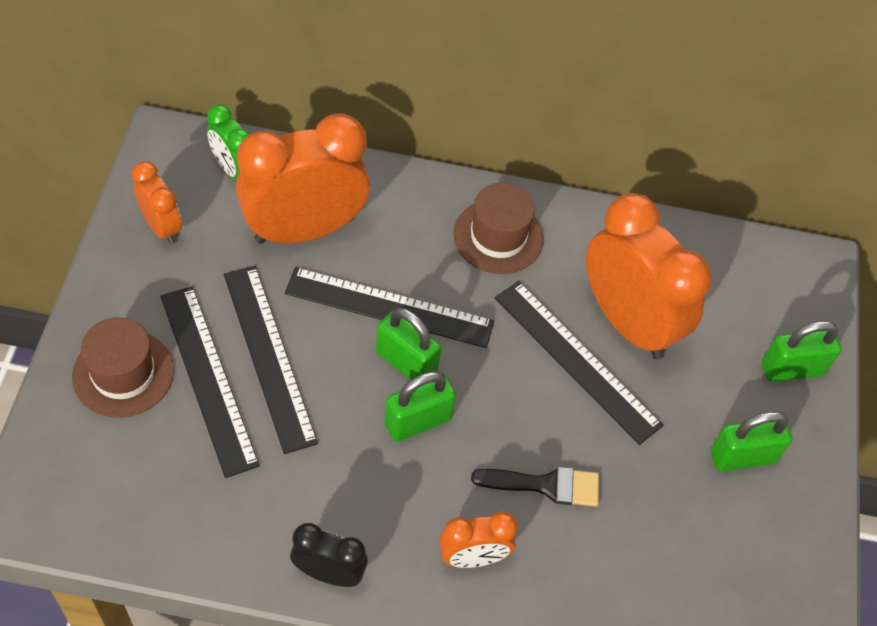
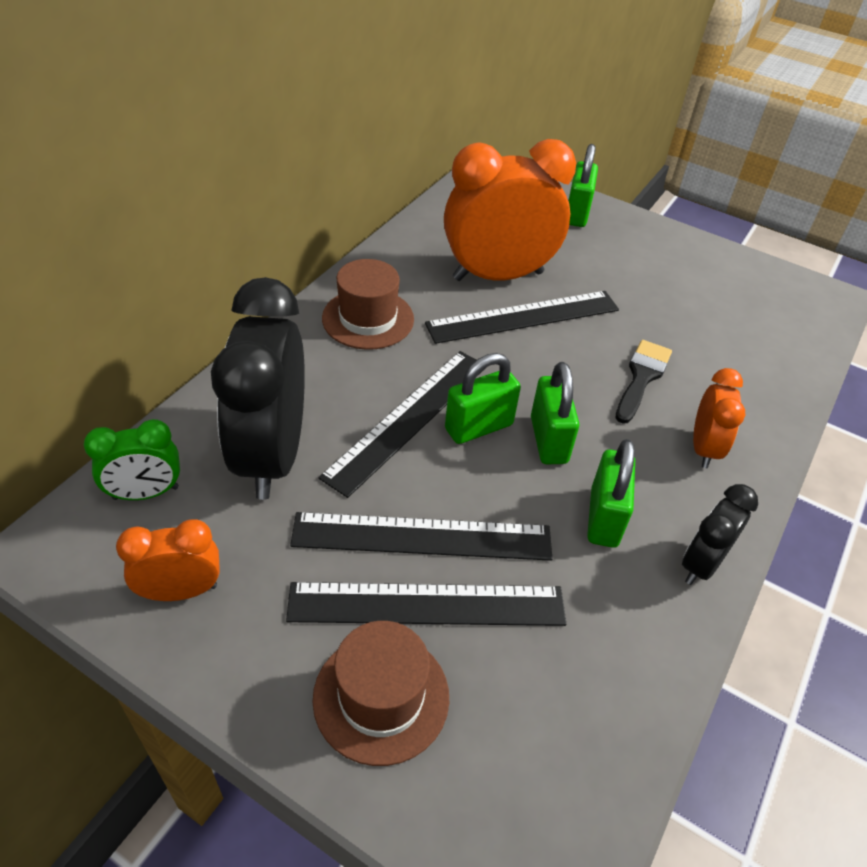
camera: 65 degrees left, 10 degrees down
orange clock [236,114,370,244] -> black clock [211,277,305,500]
green padlock [711,411,792,472] -> green padlock moved to [587,439,635,548]

